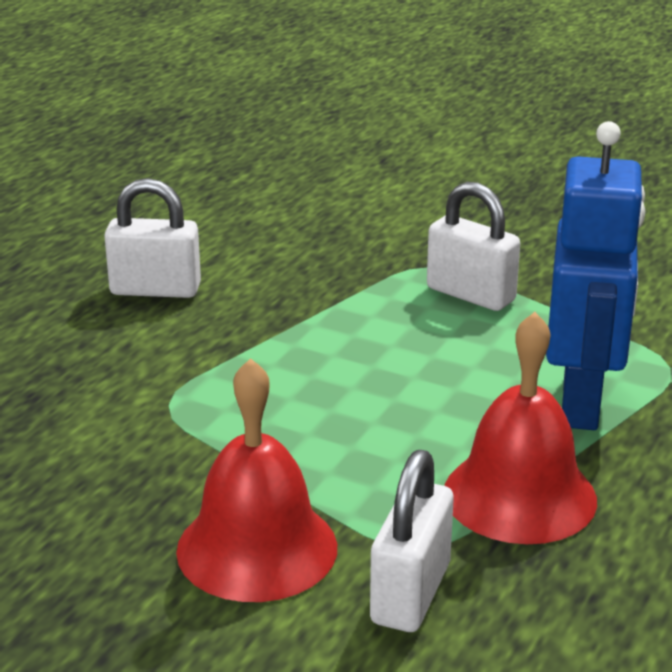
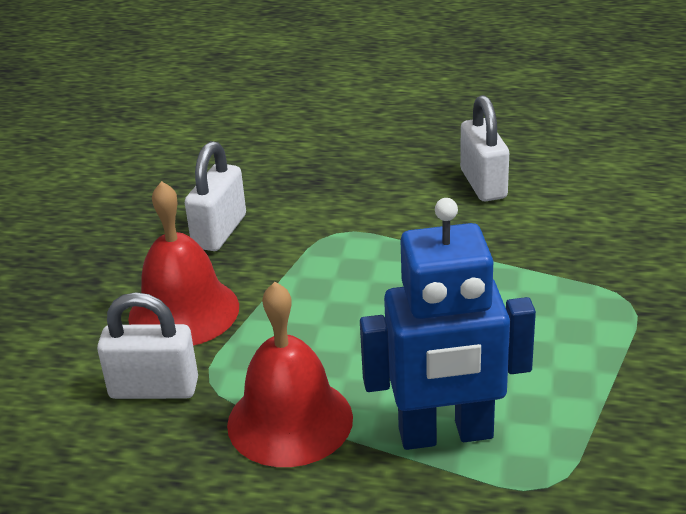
camera: 75 degrees right, 5 degrees up
white padlock [427,182,520,311] -> white padlock moved to [185,141,246,251]

